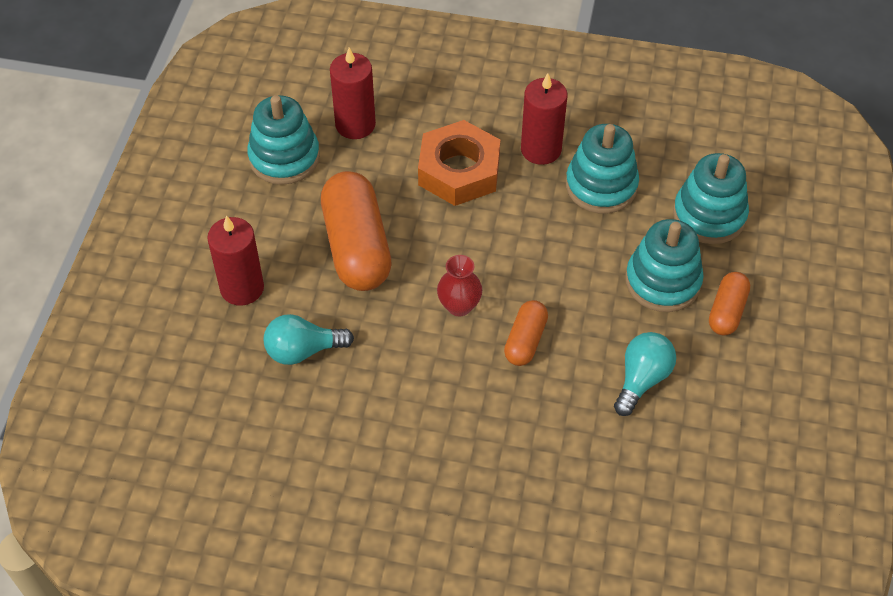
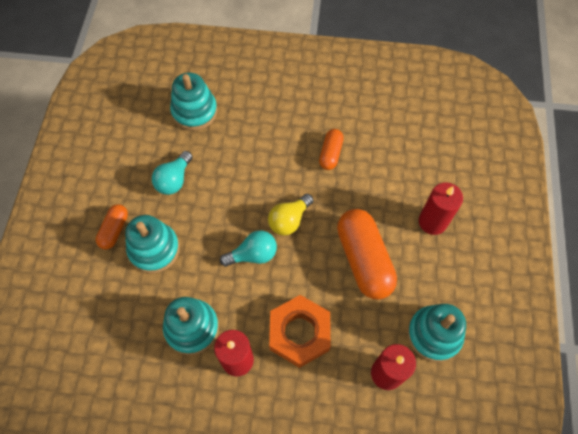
camera: 175 degrees right, 10 degrees up
turquoise light bulb [264,314,354,365] -> turquoise light bulb moved to [220,230,277,267]
red vase [437,255,482,316] -> yellow light bulb [268,194,313,235]
orange capsule [504,300,548,366] -> orange capsule moved to [319,129,344,170]
turquoise stacking toy [673,153,749,244] -> turquoise stacking toy moved to [170,73,217,130]

